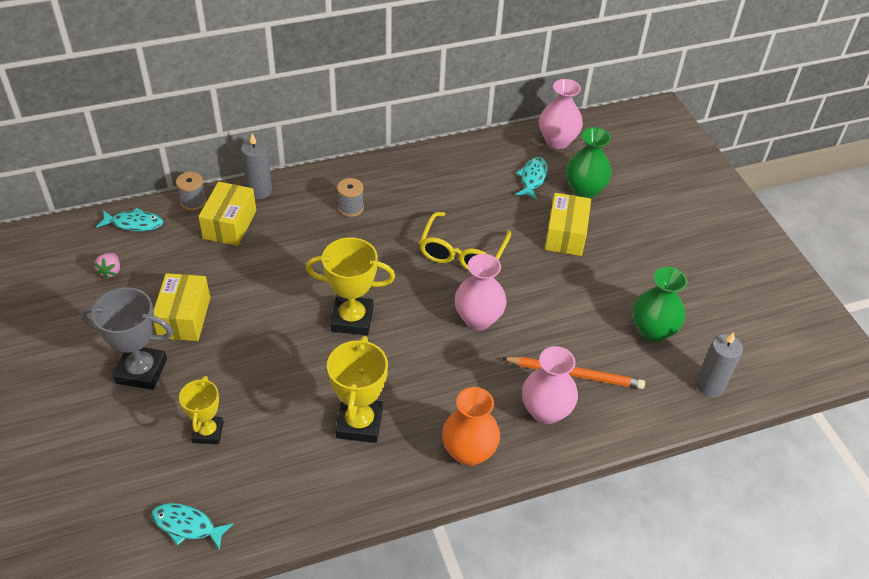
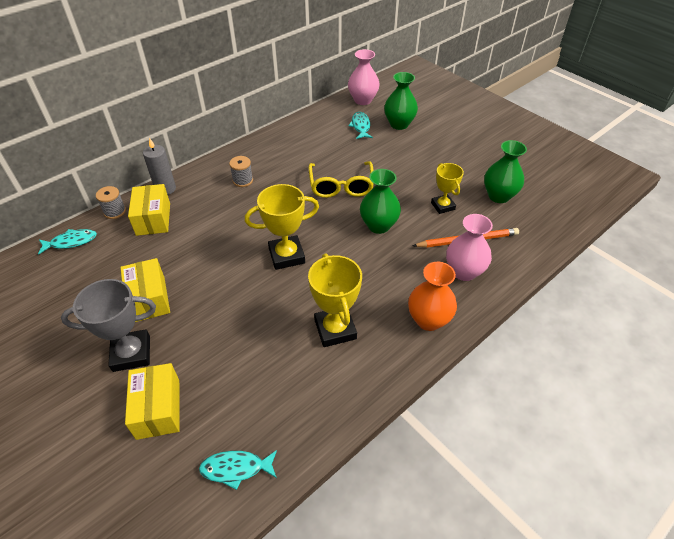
camera: 20 degrees left, 0 degrees up
pink strawberry [94,253,120,279] -> none
yellow trophy [179,376,224,444] -> yellow trophy moved to [431,163,464,214]
pink vase [455,254,507,330] -> green vase [360,169,401,234]
yellow box [545,193,591,256] -> yellow box moved to [125,363,180,440]
grey candle [696,332,743,398] -> none

